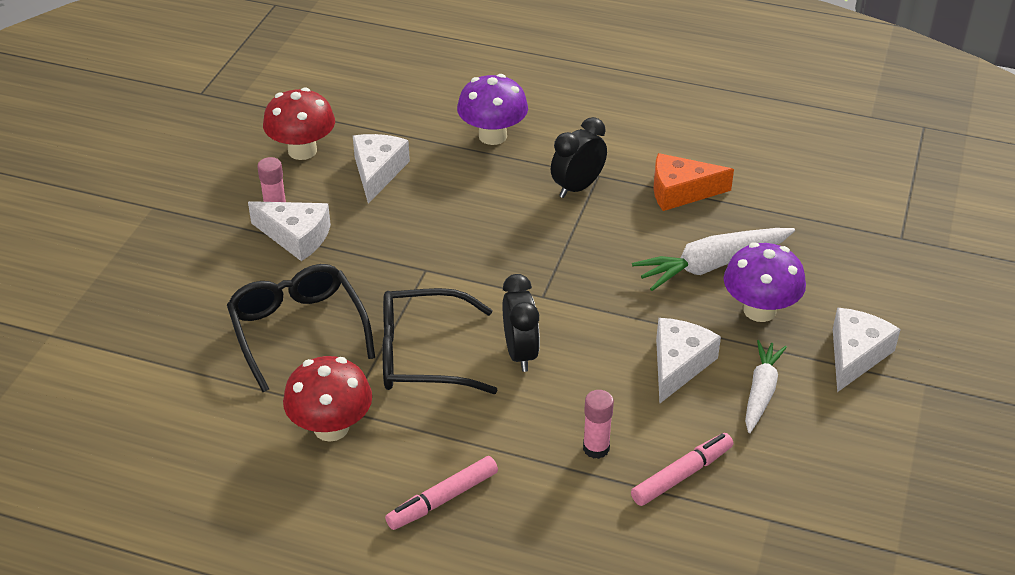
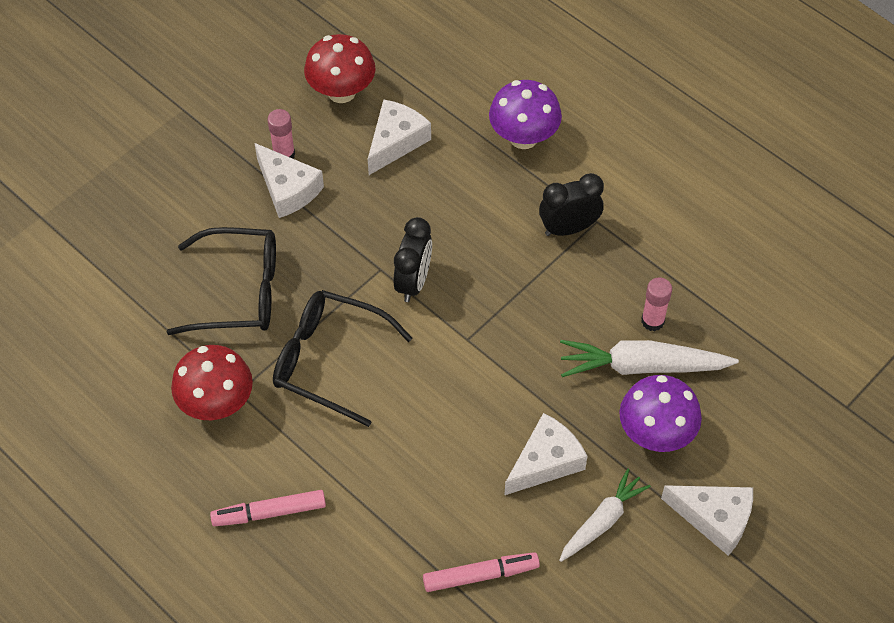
camera: 25 degrees right, 15 degrees up
black glasses [227,264,375,392] -> black glasses turned 90 degrees clockwise [167,227,276,335]
black clock [503,274,540,372] -> black clock moved to [393,217,432,302]
pink glue stick [583,390,614,459] -> pink glue stick moved to [641,277,672,331]
orange cheese [654,153,734,211] -> none
white cheese [833,308,901,392] -> white cheese turned 60 degrees clockwise [661,485,753,556]

